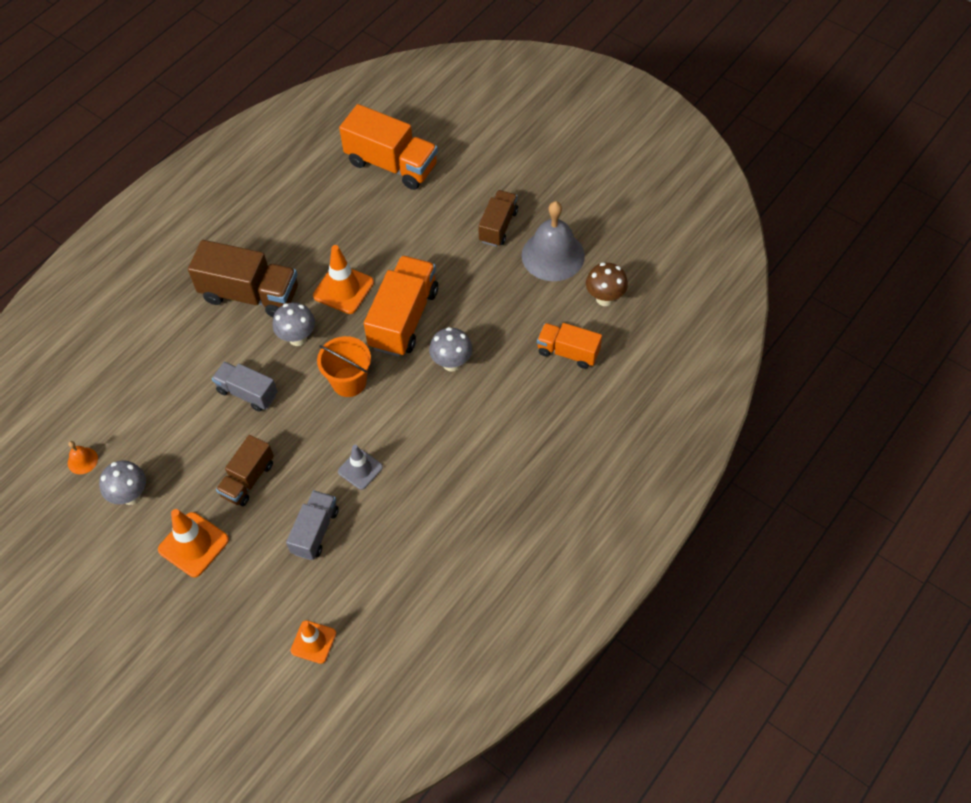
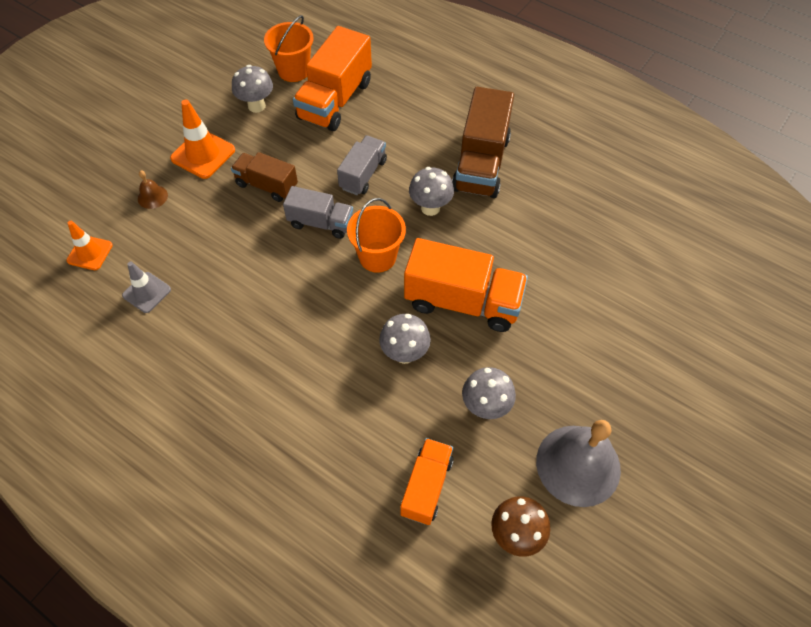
camera: 85 degrees right, 0 degrees up
orange bell [68,441,98,474] -> orange bucket [264,15,314,82]
grey truck [286,490,339,560] -> grey truck moved to [283,186,353,239]
orange traffic cone [313,245,374,314] -> none
grey traffic cone [338,445,383,490] -> grey traffic cone moved to [122,262,171,313]
orange truck [339,104,438,190] -> orange truck moved to [293,26,372,131]
brown truck [478,190,518,247] -> none
none -> brown bell [138,170,168,209]
none -> grey mushroom [462,367,516,419]

